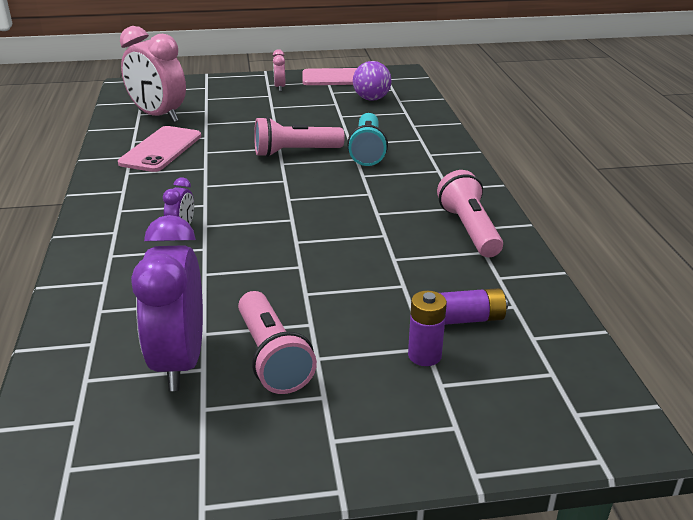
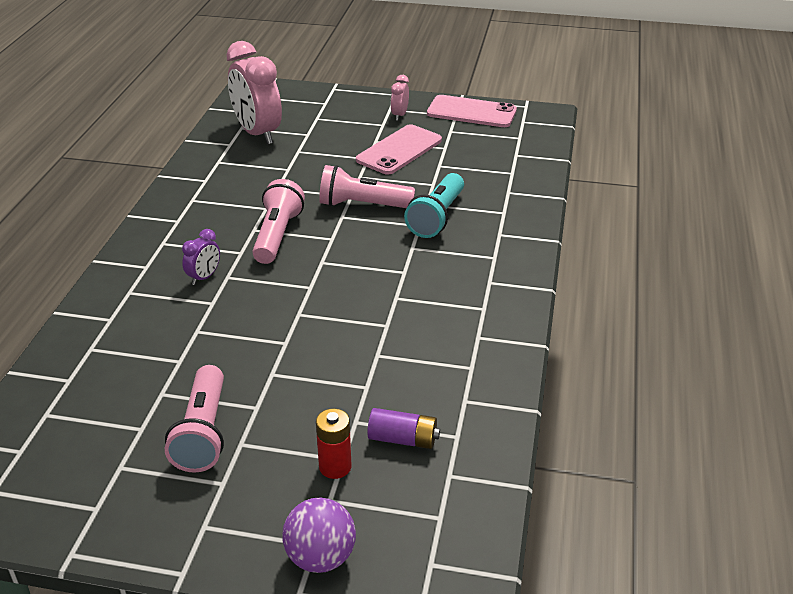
camera: 20 degrees right, 5 degrees up
pink phone [118,126,201,172] -> pink phone moved to [356,124,442,175]
purple clock [131,215,203,391] -> none
purple ball [353,61,391,101] -> purple ball moved to [282,497,356,573]
purple battery [408,291,447,366] -> red battery [316,409,351,479]
pink flashlight [437,170,503,257] -> pink flashlight moved to [252,179,305,264]

